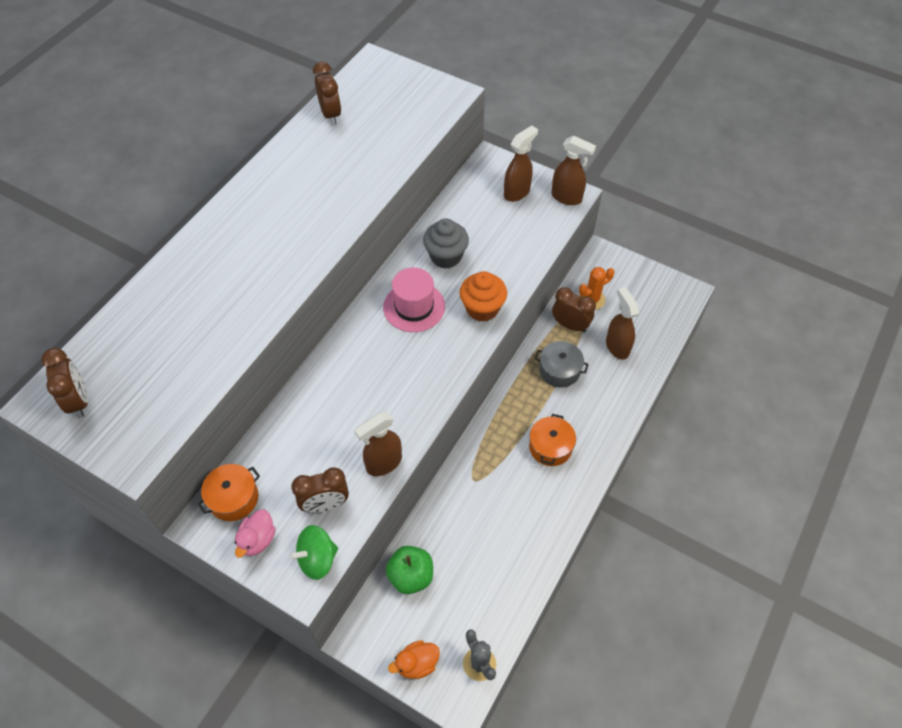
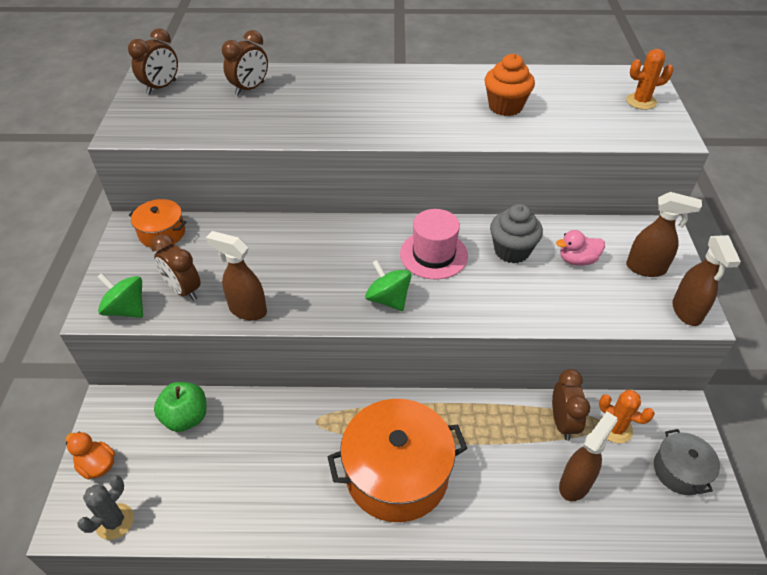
camera: 60 degrees right, 10 degrees down
pink duck [234,509,275,558] -> pink duck moved to [556,230,605,266]
brown clock [313,62,341,125] -> brown clock moved to [222,30,268,96]
orange cupcake [460,271,507,322] -> orange cupcake moved to [484,54,535,116]
orange pot [529,414,576,466] -> orange pot [327,399,467,522], size x1.94
grey pot [535,341,589,388] -> grey pot moved to [654,429,720,495]
none -> green spinning top [365,260,412,311]
none -> orange cactus [626,49,673,110]

